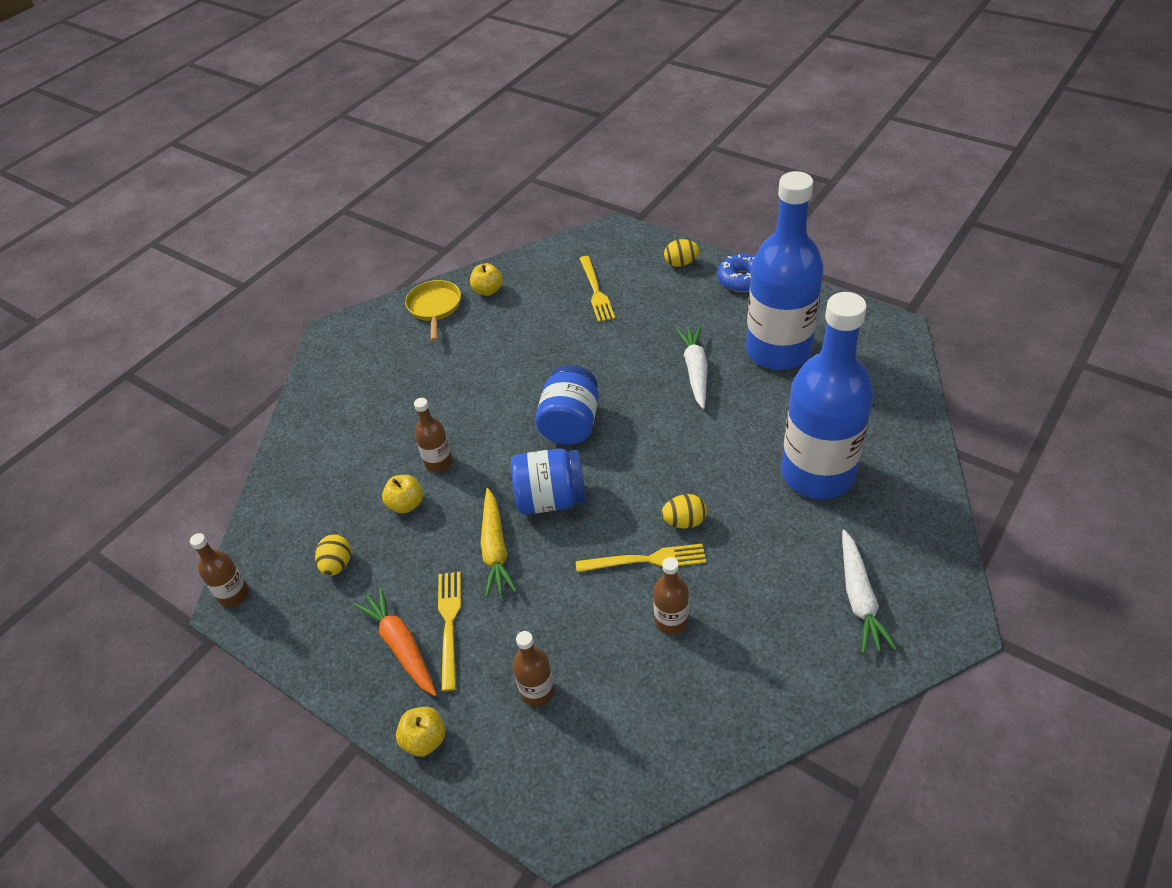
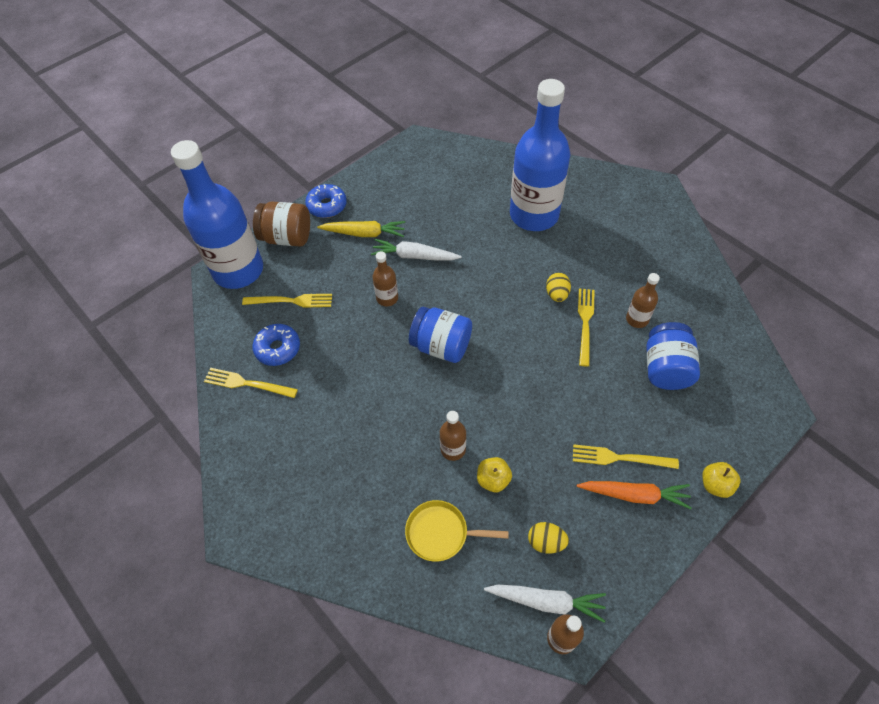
camera: 80 degrees left, 10 degrees up
orange carrot [354,587,437,696] -> orange carrot turned 150 degrees counterclockwise [577,481,692,509]
yellow pan [405,280,461,341] -> yellow pan moved to [405,500,509,562]
yellow apple [470,263,503,296] -> yellow fork [204,368,298,398]
yellow carrot [480,488,517,598] -> yellow carrot moved to [317,221,405,237]
blue jar [511,449,586,515] -> blue jar moved to [647,322,700,390]
brown bottle [512,631,555,707] -> brown bottle moved to [372,251,398,306]
yellow egg [664,239,700,267] -> brown jar [253,202,310,247]
blue bottle [746,171,824,370] -> blue bottle moved to [171,140,263,289]
white carrot [842,530,897,653] -> white carrot moved to [484,585,606,623]
none -> blue donut [252,324,300,366]

